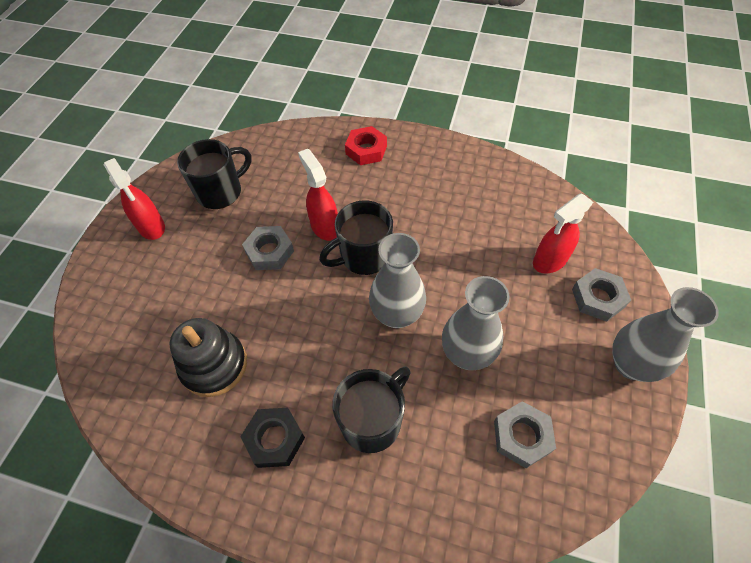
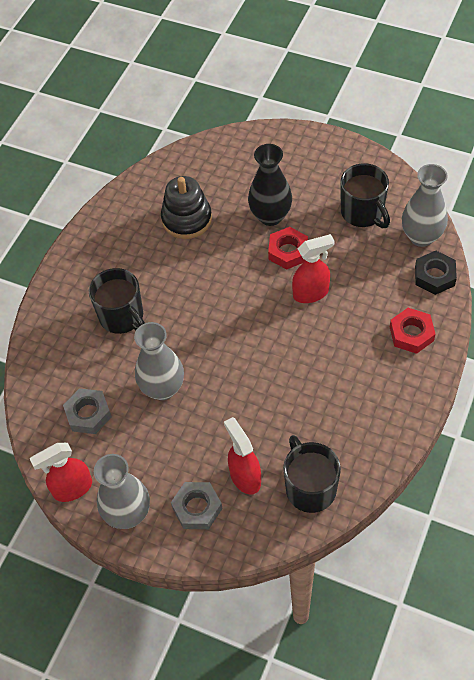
camera: 100 degrees right, 0 degrees up
red spray bottle [104,158,165,240] -> red spray bottle moved to [30,443,92,502]
black nut [240,408,305,468] -> black nut moved to [415,251,457,295]
grey nut [242,226,294,270] -> red nut [268,227,308,270]
black mug [319,200,393,275] -> black mug moved to [283,435,341,513]
grey vase [369,233,426,328] -> grey vase moved to [402,164,448,247]
none -> black vase [248,144,292,226]

